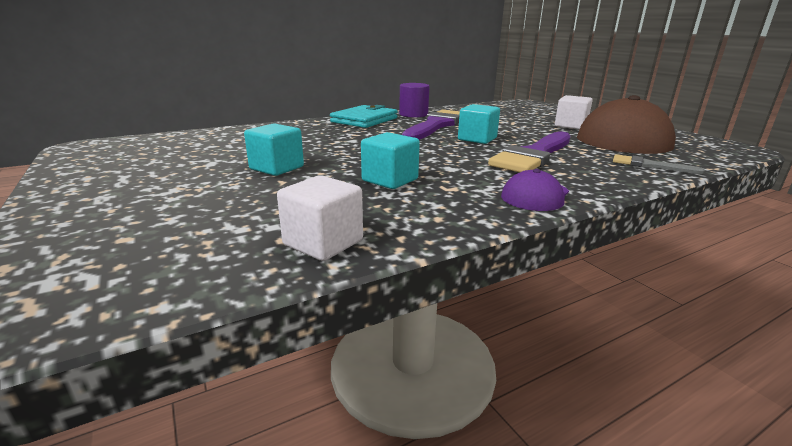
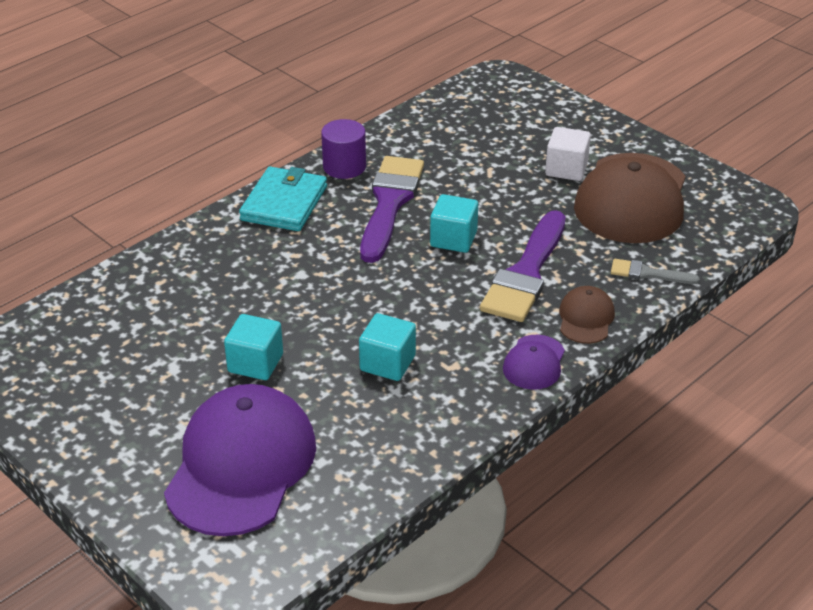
camera: 15 degrees left, 15 degrees up
white cube [277,175,363,261] -> none
none -> purple cap [164,384,316,536]
none -> brown cap [559,286,615,344]

